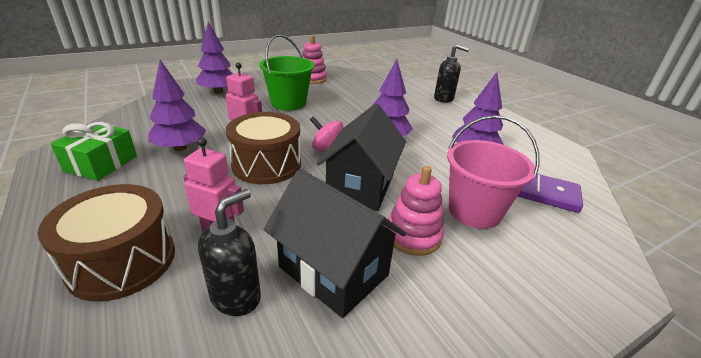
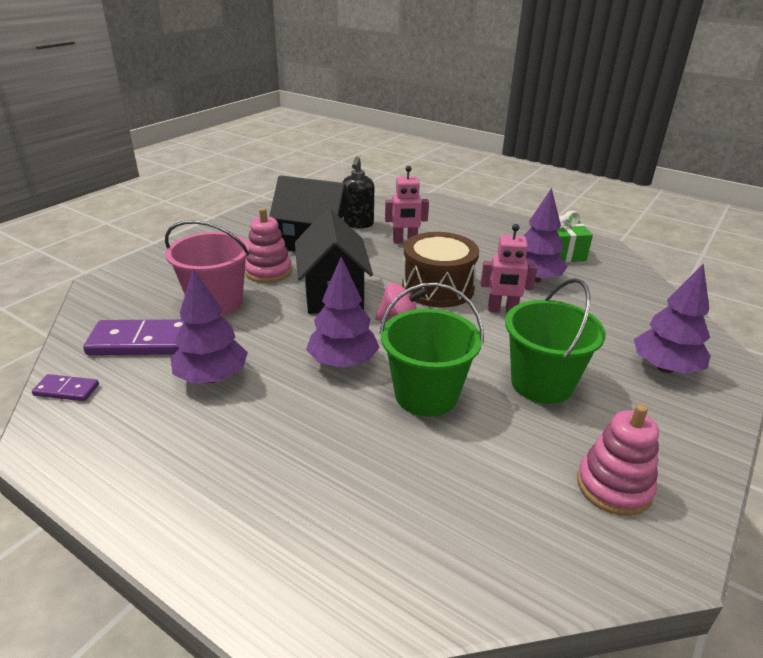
camera: 155 degrees right, 0 degrees up
brown drum [38,184,175,302] -> none
black soap dispenser [434,44,470,103] -> none
none -> purple domino [32,374,99,401]
none -> green bucket [379,283,484,417]

